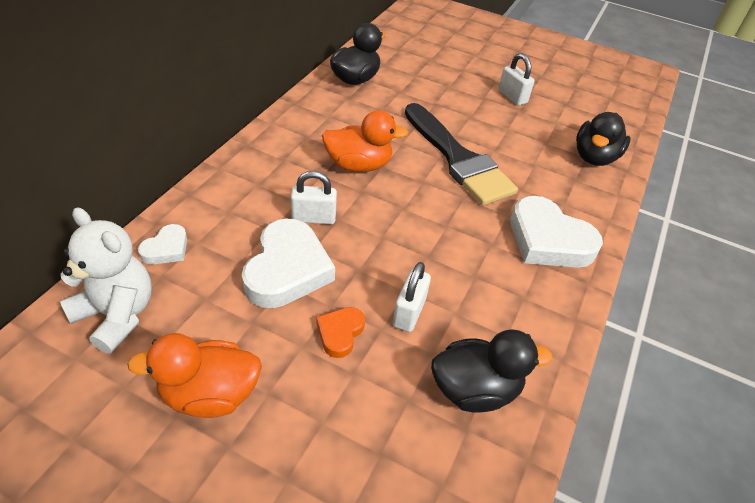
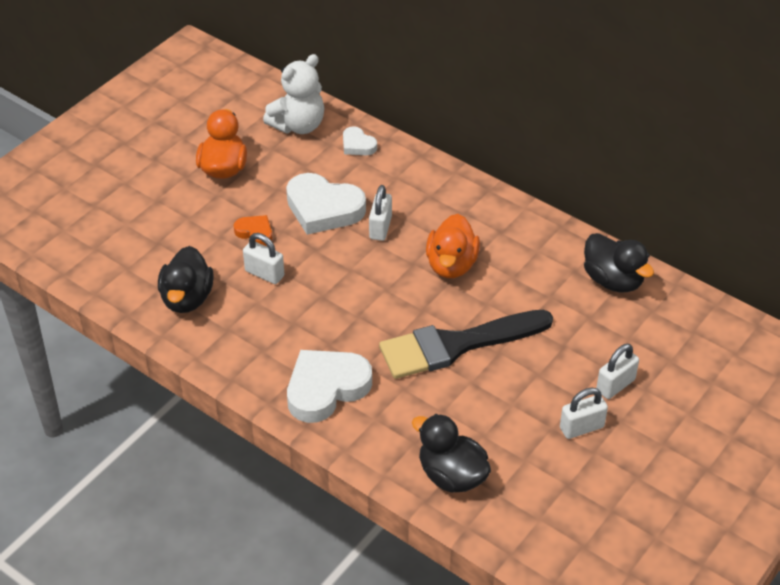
camera: 105 degrees right, 0 degrees up
none -> white padlock [596,344,639,399]

